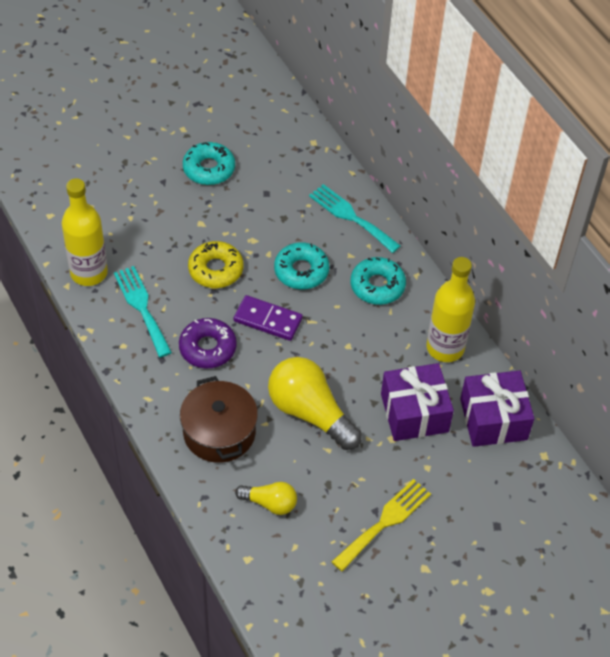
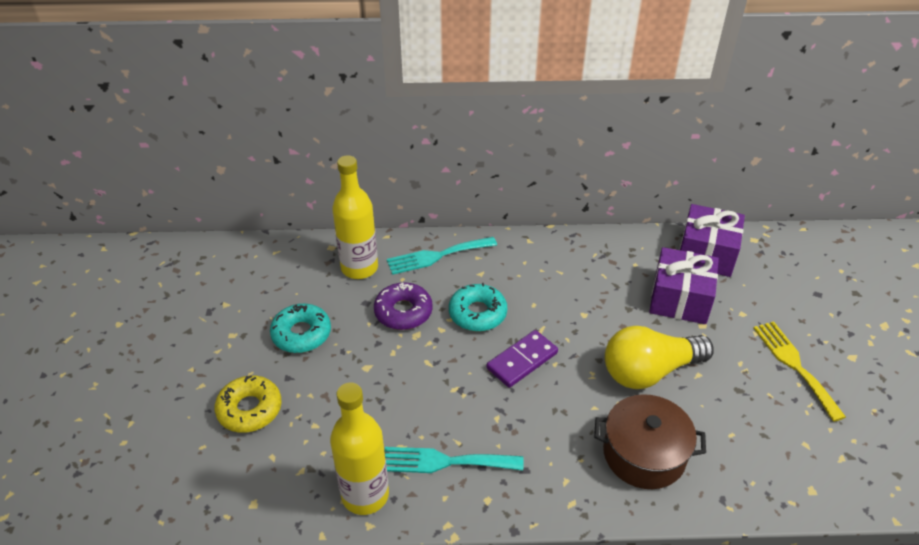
camera: 60 degrees left, 10 degrees down
purple donut [179,318,237,368] -> purple donut moved to [374,283,433,330]
yellow donut [188,241,243,288] -> yellow donut moved to [215,376,282,433]
yellow light bulb [235,482,297,515] -> none
turquoise donut [350,257,406,305] -> none
yellow bottle [427,257,475,362] -> yellow bottle moved to [332,155,378,279]

